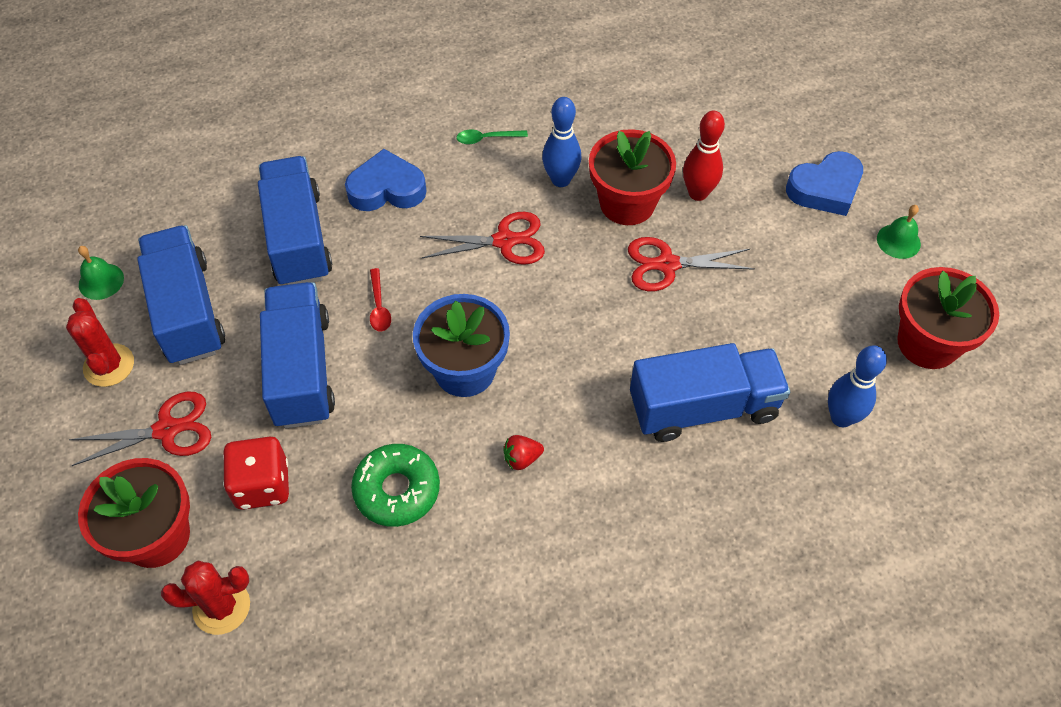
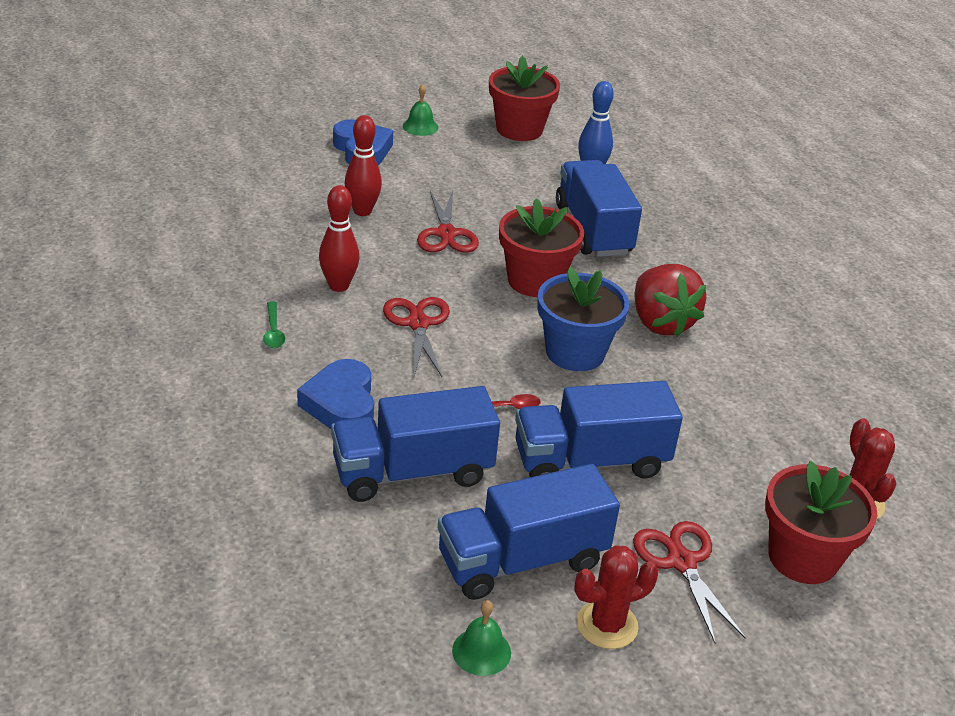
camera: 95 degrees left, 20 degrees down
red dice [223,437,289,510] -> none
green donut [351,444,440,527] -> none
red strawberry [503,435,544,470] -> red strawberry [635,264,706,337], size x2.32
blue bowling pin [542,97,581,187] -> red bowling pin [319,185,359,292]
red flower pot [589,129,676,225] -> red flower pot moved to [499,198,584,297]

